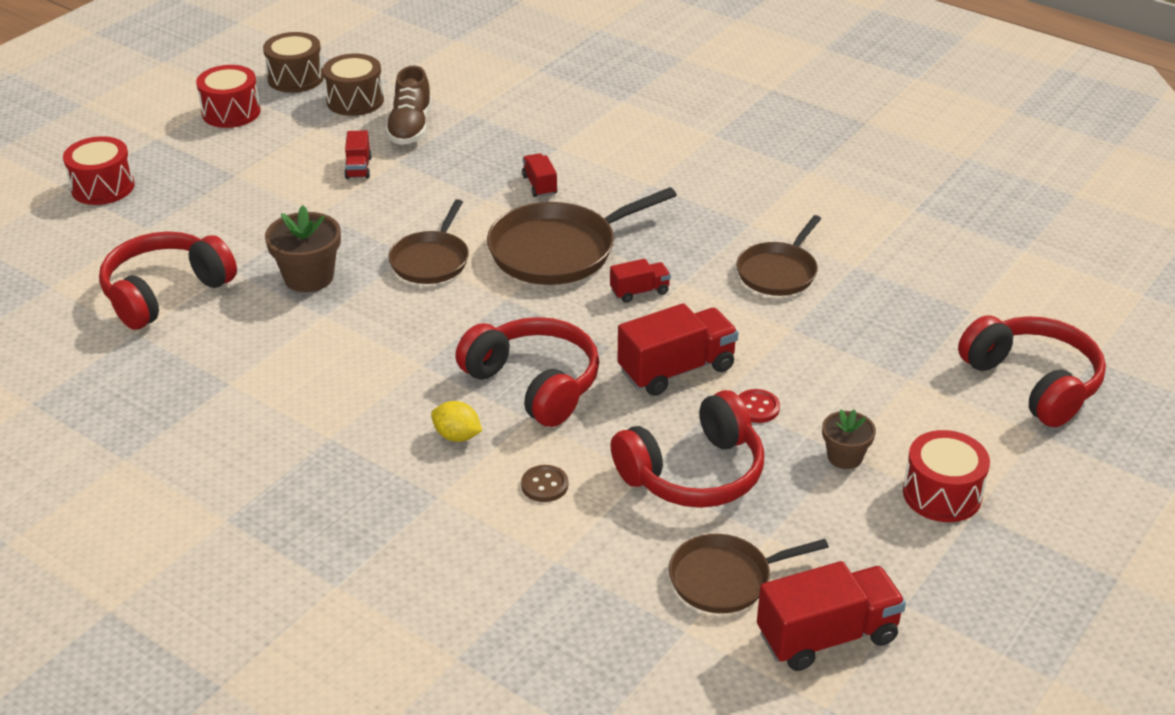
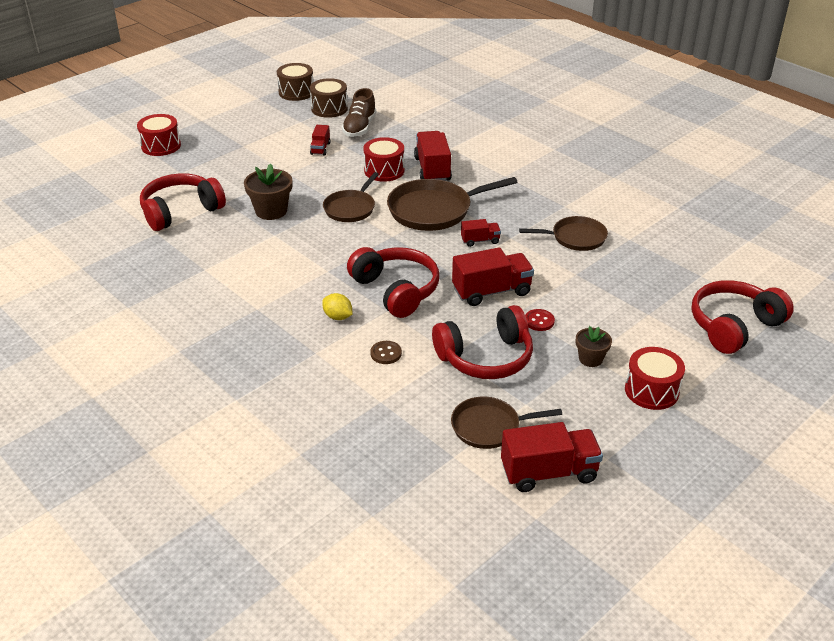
camera: 10 degrees right, 0 degrees up
red drum [196,65,260,128] -> red drum moved to [363,137,405,182]
red truck [522,153,557,197] -> red truck [414,131,452,181], size x1.88
brown pan [736,215,821,296] -> brown pan turned 135 degrees counterclockwise [519,216,608,251]
red headphones [958,315,1106,427] -> red headphones turned 105 degrees counterclockwise [692,280,794,354]

